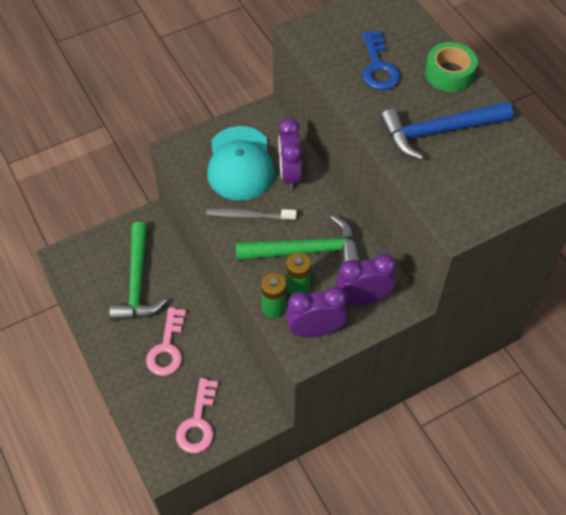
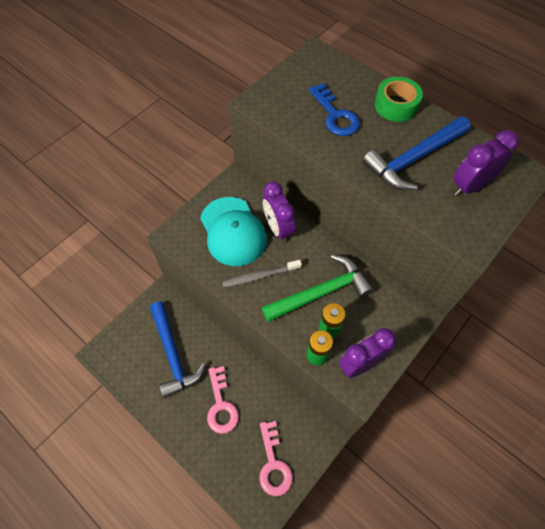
camera: 20 degrees left, 5 degrees up
green hammer [110,222,167,321] -> blue hammer [150,301,206,399]
purple clock [335,254,396,306] -> purple clock moved to [453,130,519,196]

